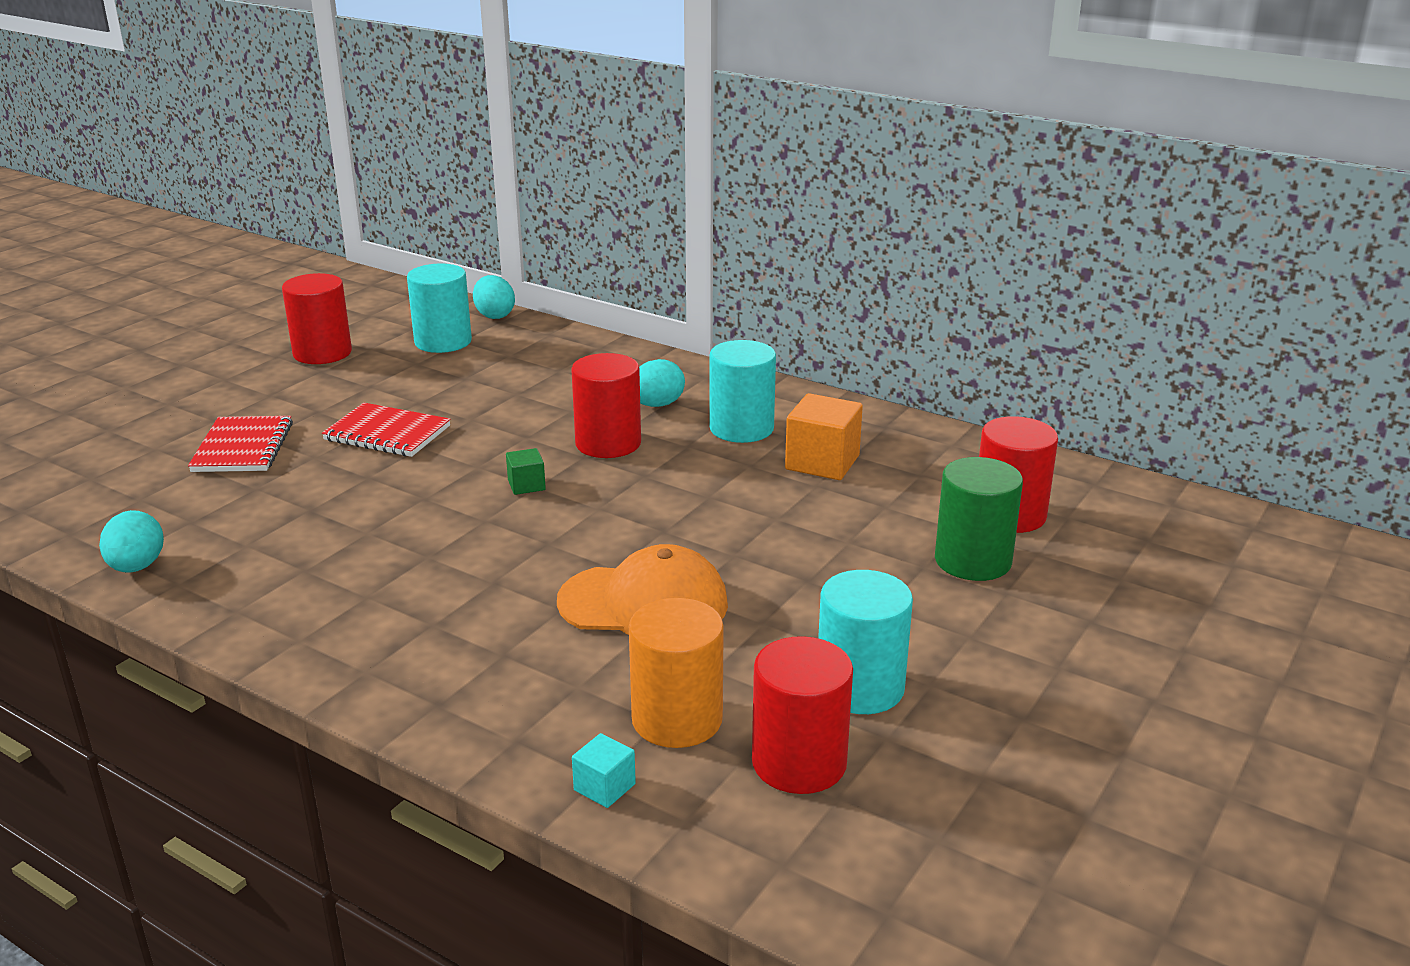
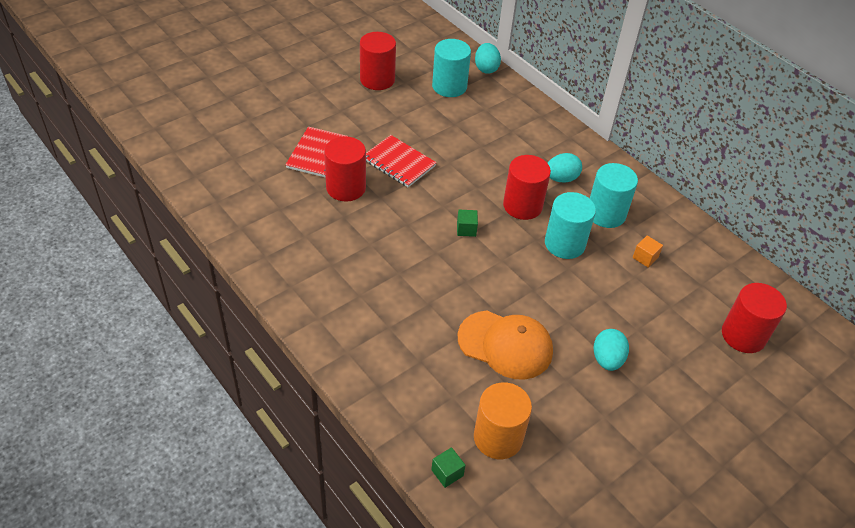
camera: 15 degrees right, 20 degrees up
turquoise egg [99,510,164,573] -> turquoise egg moved to [593,329,629,371]
turquoise cube [572,733,636,808] -> green cube [431,448,466,488]
red cylinder [752,636,853,794] -> red cylinder moved to [324,136,366,202]
orange cube [785,393,863,480] -> orange cube [633,236,663,268], size x0.53
turquoise cylinder [818,570,913,714] -> turquoise cylinder moved to [545,192,596,259]
green cylinder [935,457,1023,581] -> none

